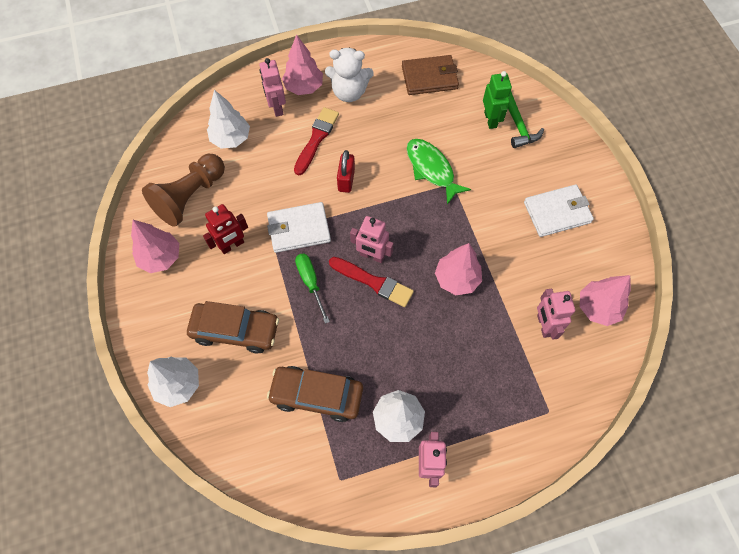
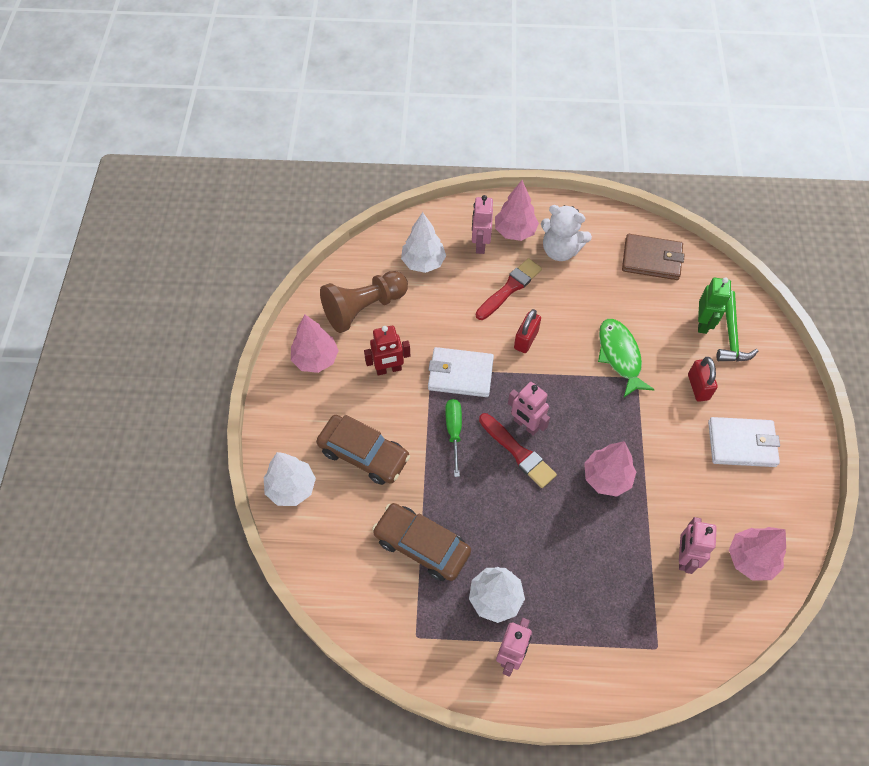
camera: 20 degrees right, 5 degrees down
none -> red padlock [688,357,718,402]

